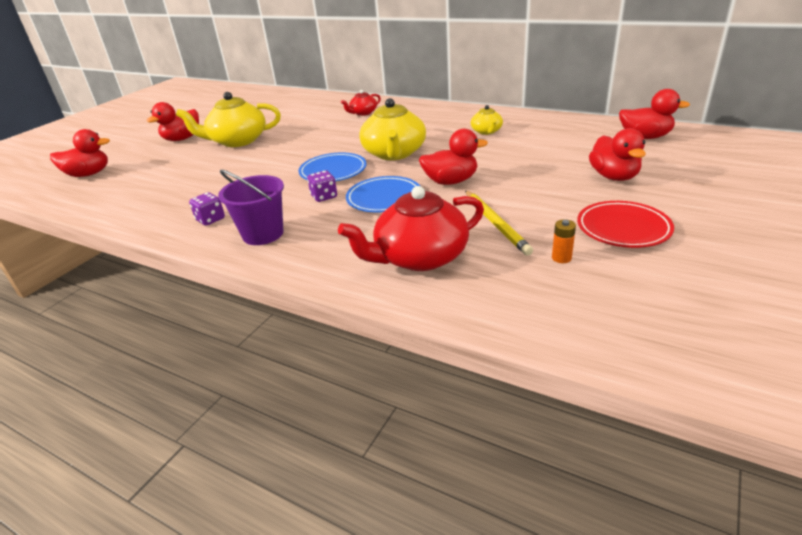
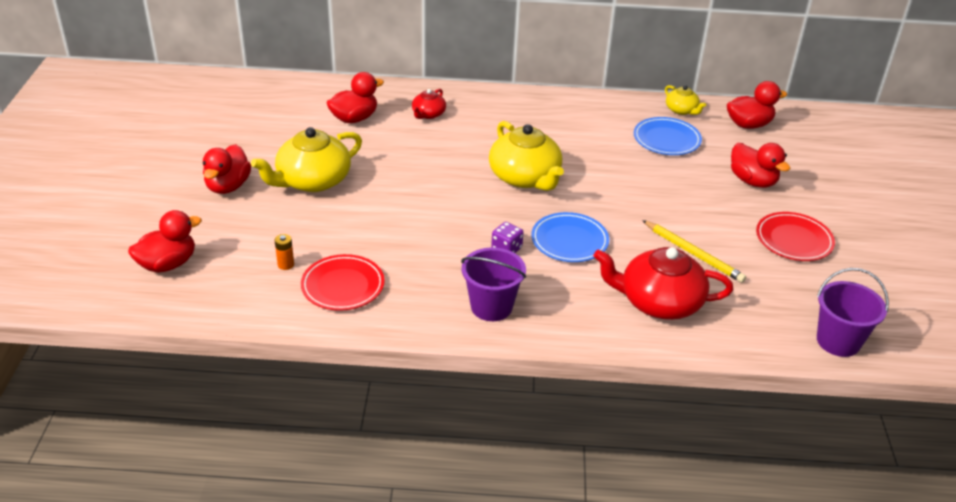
camera: 30 degrees left, 5 degrees up
purple dice [189,192,225,226] -> none
blue plate [298,153,367,181] -> blue plate moved to [634,117,702,155]
red teapot [338,186,484,271] -> red teapot turned 60 degrees clockwise [593,247,733,320]
red duck [419,129,488,185] -> red duck moved to [327,72,384,123]
yellow teapot [471,105,503,135] -> yellow teapot moved to [665,85,706,115]
orange battery [552,219,576,263] -> orange battery moved to [275,234,294,270]
none -> red plate [301,254,385,311]
none -> purple bucket [817,268,889,357]

